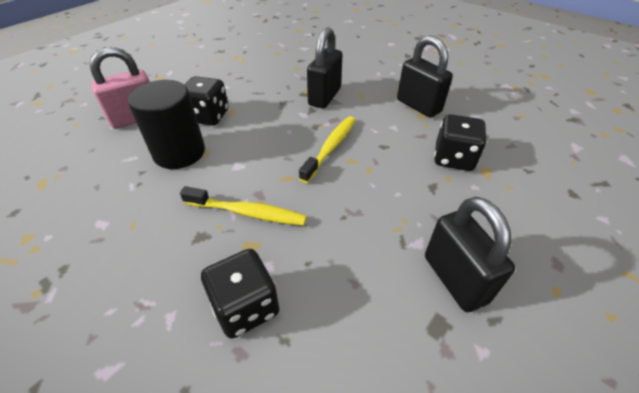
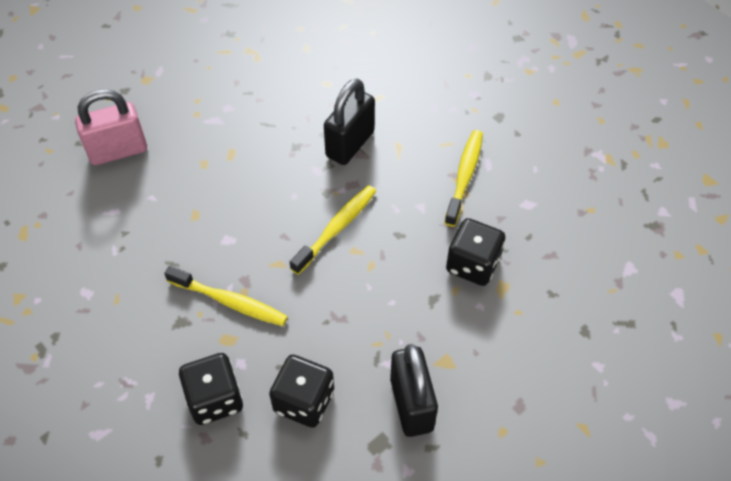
camera: 10 degrees right, 10 degrees up
black cylinder [128,80,205,169] -> none
black dice [185,76,228,126] -> black dice moved to [269,355,334,428]
black padlock [397,35,453,118] -> yellow toothbrush [444,130,483,227]

